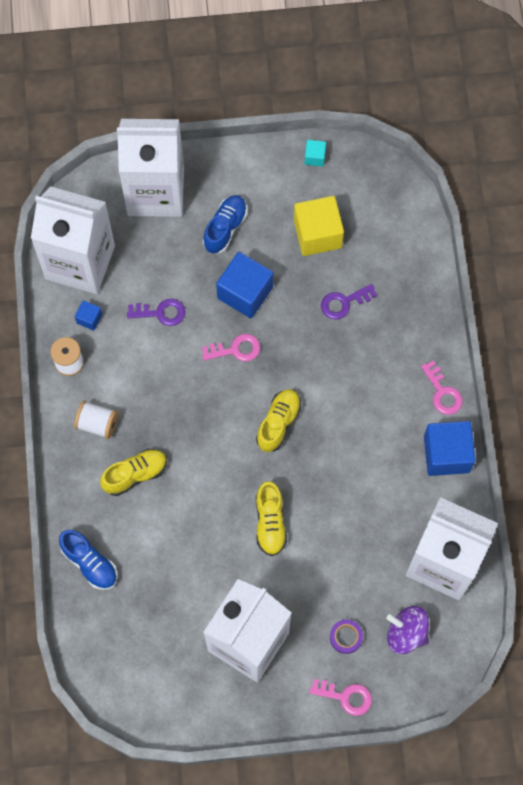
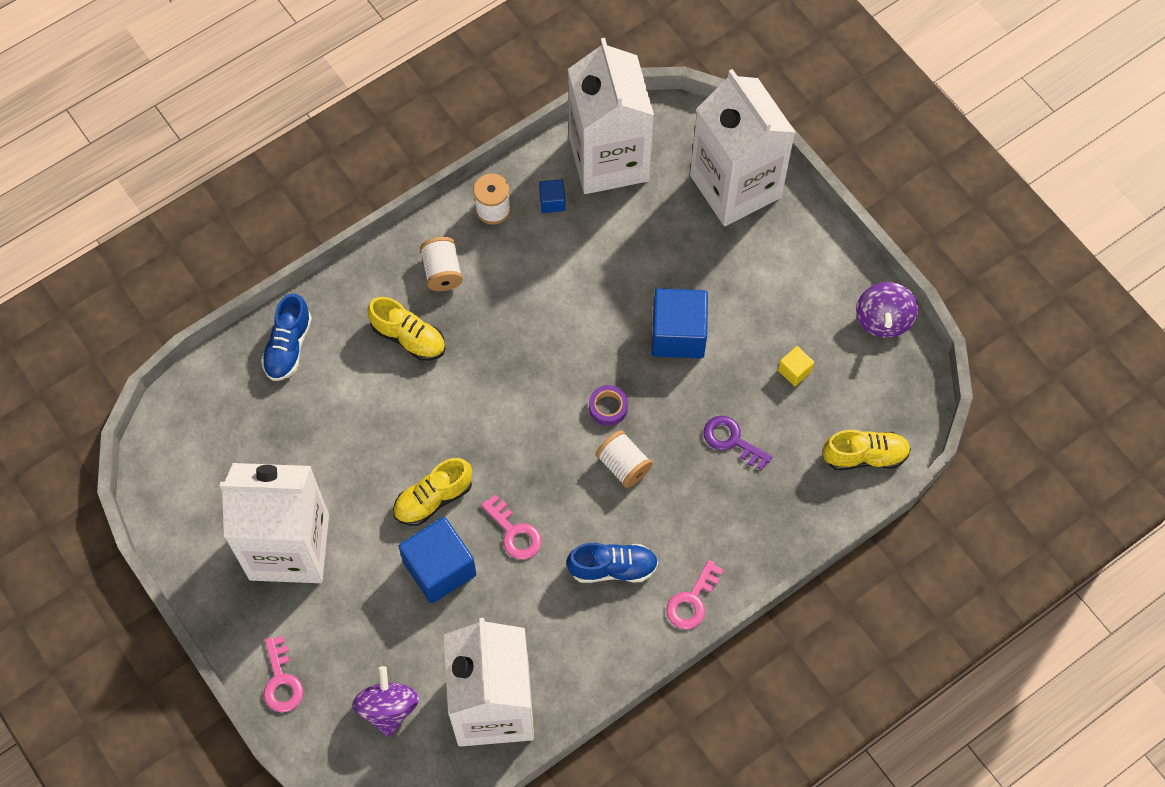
camera: 60 degrees right, 5 degrees down
purple key [127,299,185,326] -> none
pink key [202,334,260,362] -> pink key moved to [481,495,541,560]
blue shoe [203,195,247,254] -> blue shoe moved to [567,543,658,583]
yellow shoe [256,389,301,452] -> yellow shoe moved to [823,430,911,470]
yellow cube [294,196,344,256] -> yellow cube [778,346,814,386], size x0.47
turquoise cube [305,140,326,167] -> purple spinning top [856,282,918,338]
purple tape [330,619,363,654] -> purple tape moved to [589,385,628,426]
blue cube [424,421,476,476] -> blue cube moved to [398,517,476,604]
none -> white spool [596,430,653,488]

